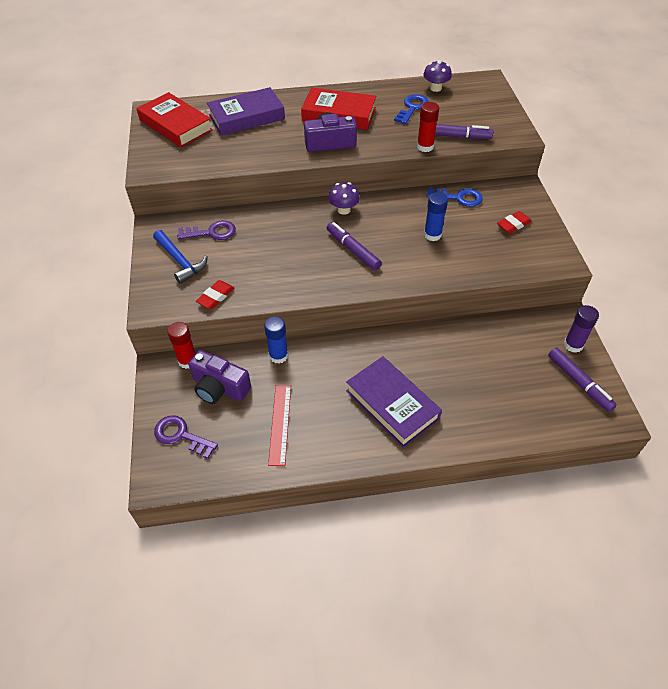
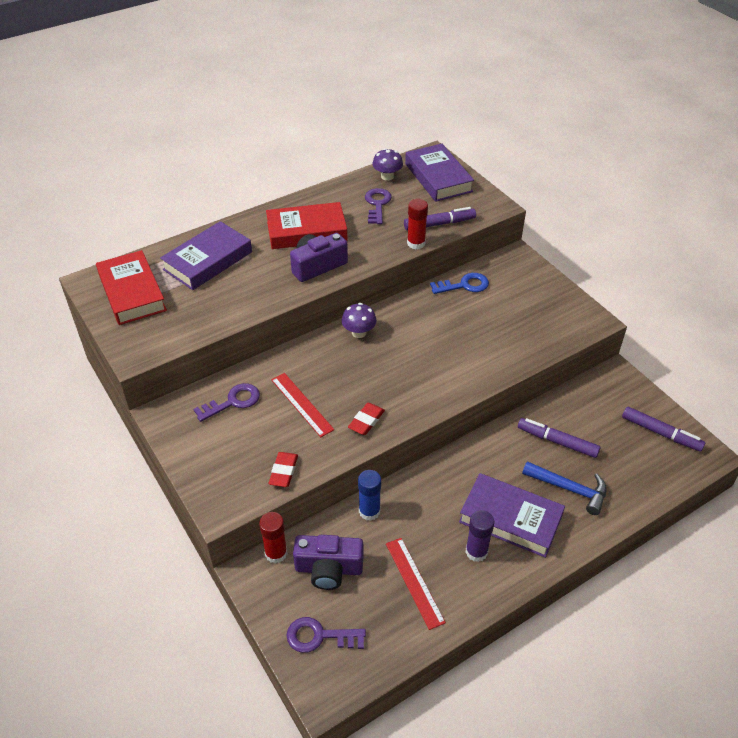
camera: 25 degrees left, 5 degrees down
red book [136,92,213,148] -> red book turned 45 degrees clockwise [96,250,167,325]
blue hammer [153,230,208,284] -> blue hammer moved to [522,461,607,515]
purple marker [327,222,382,270] -> purple marker moved to [518,418,600,458]
blue key [394,94,429,124] -> purple key [365,188,392,224]
blue glue stick [424,192,448,241] -> none
red eraser [497,211,532,233] -> red eraser moved to [348,403,385,435]
purple glue stick [564,305,599,353] -> purple glue stick moved to [466,510,494,562]
none -> red ruler [271,373,334,437]
none -> purple book [405,144,474,202]

